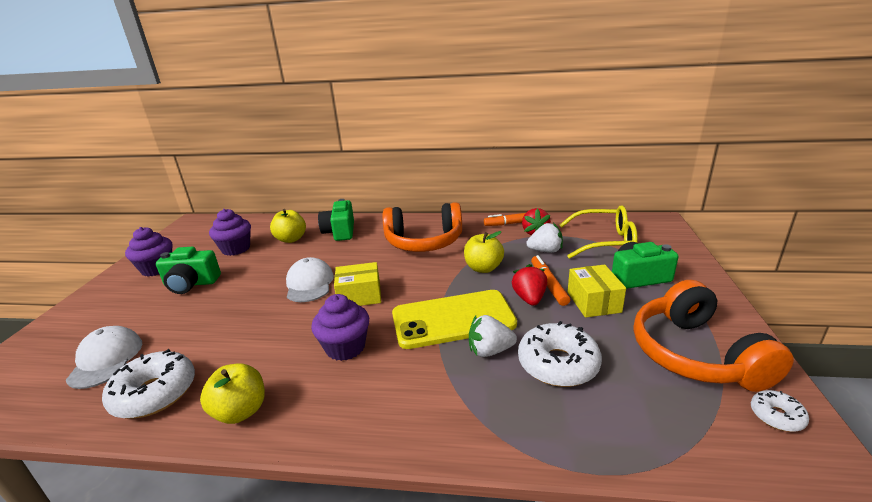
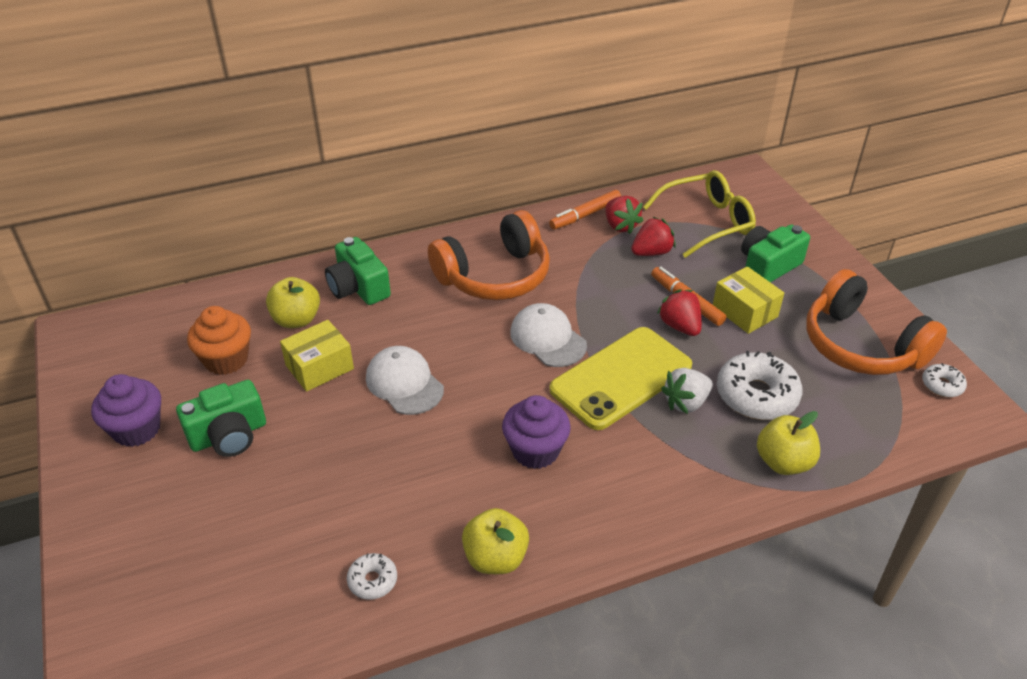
camera: 30 degrees left, 15 degrees up
white cap [66,326,142,389] -> white cap moved to [510,303,587,367]
white donut [102,349,195,419] -> white donut [347,553,397,600], size x0.51
purple cupcake [209,209,251,256] -> orange cupcake [187,306,251,375]
yellow box [334,262,381,306] -> yellow box moved to [280,320,354,392]
yellow apple [464,231,504,273] -> yellow apple moved to [757,411,820,475]
white strawberry [527,223,563,253] -> red strawberry [631,217,676,256]

